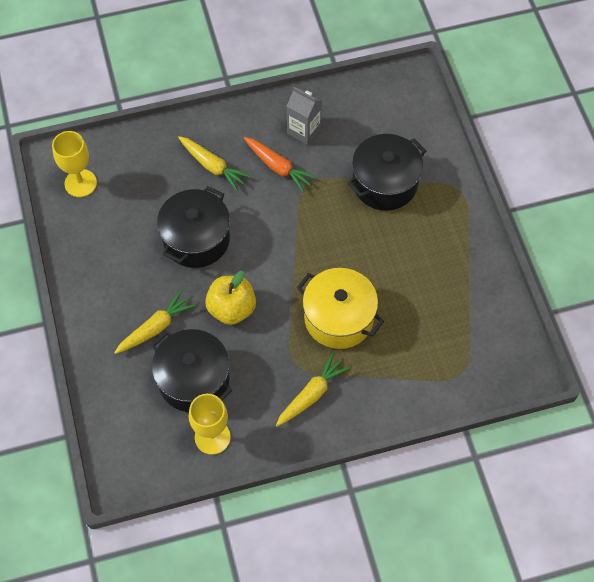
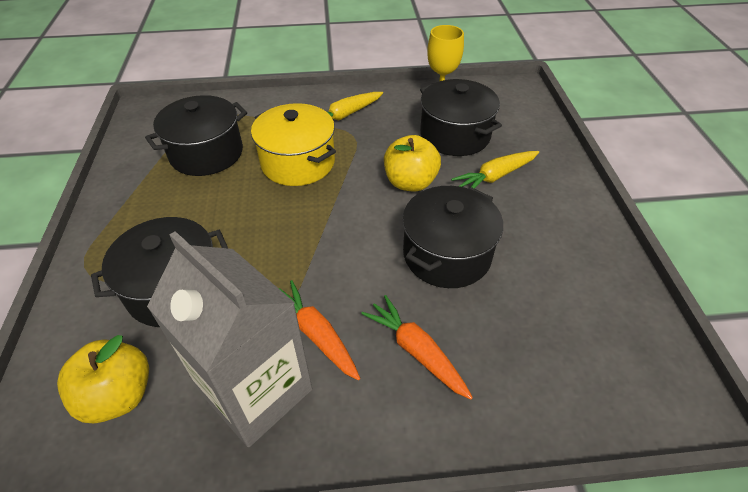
camera: 170 degrees left, 15 degrees down
yellow goblet [52,131,97,197] -> none
yellow carrot [178,136,251,191] -> orange carrot [361,295,473,400]
grey carton [287,87,322,145] -> grey carton [147,231,312,447], size x1.90
none -> yellow apple [57,335,149,423]
none -> black pot [145,95,247,176]

